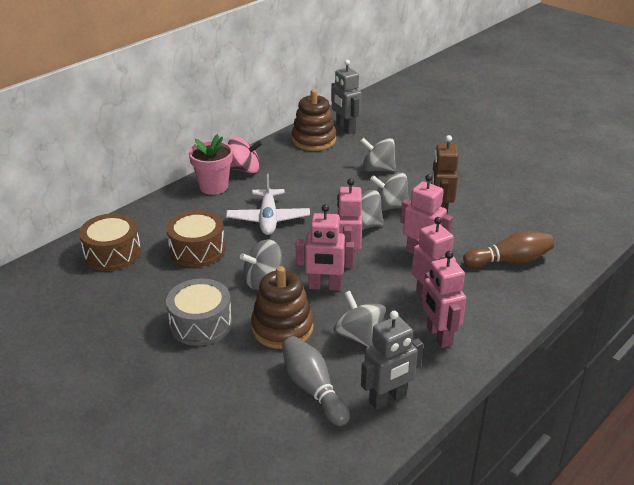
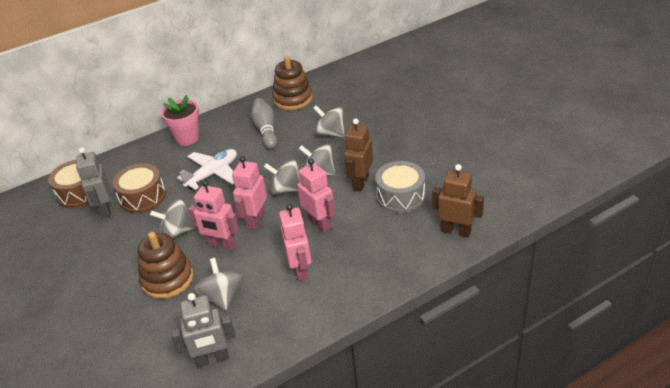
camera: 20 degrees right, 5 degrees up
grey drum [166,279,232,346] -> grey drum moved to [375,161,425,213]
white plane [226,174,310,235] -> white plane turned 150 degrees counterclockwise [177,149,237,190]
pink spinning top [228,136,262,174] -> none
grey bowling pin [282,336,350,426] -> grey bowling pin moved to [251,98,278,149]
grey robot [331,60,362,134] -> grey robot moved to [76,147,111,219]
pink robot [422,251,466,348] -> none
brown bowling pin [463,231,554,267] -> none
none -> brown robot [432,164,484,238]

